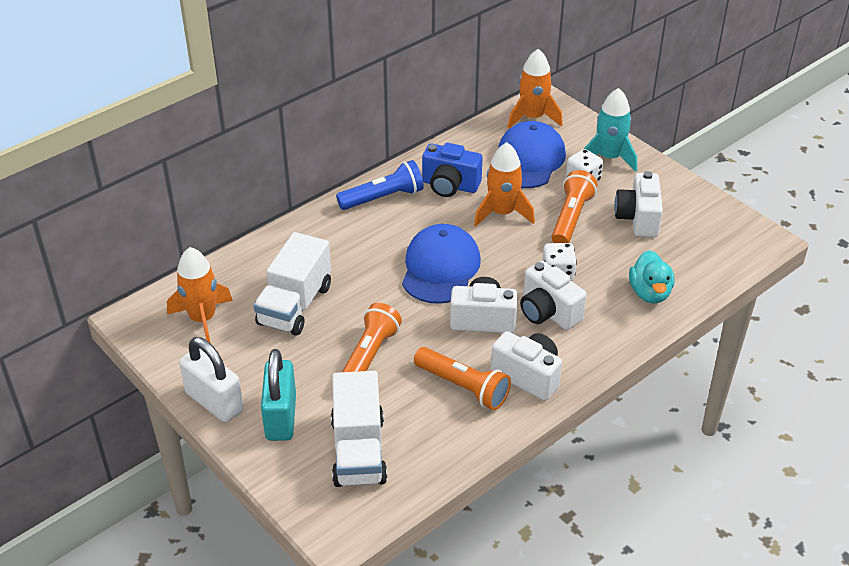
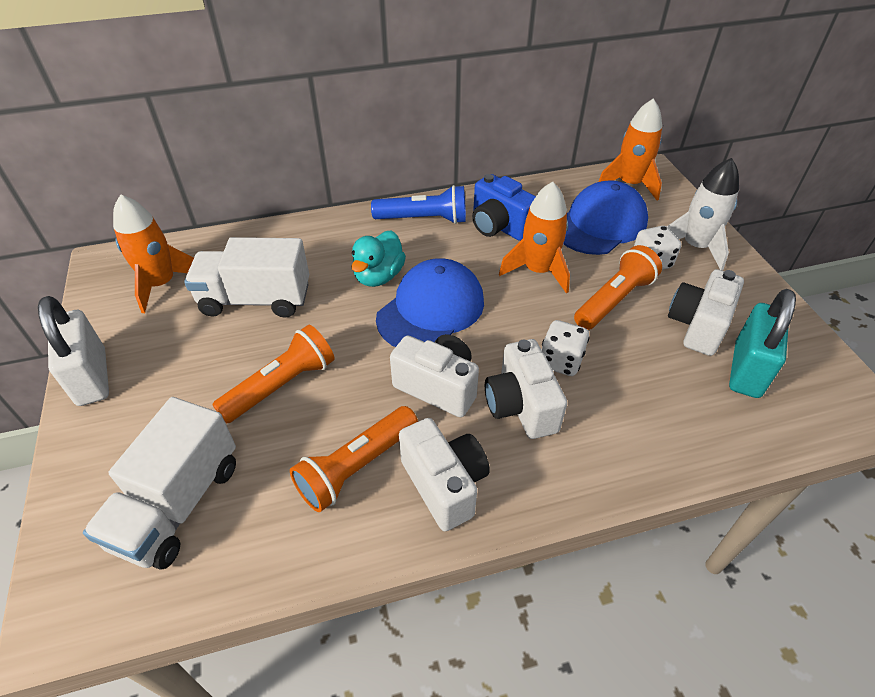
camera: 25 degrees right, 5 degrees up
white truck [254,232,331,336] -> white truck turned 45 degrees clockwise [184,237,309,318]
turquoise padlock [261,349,296,441] -> turquoise padlock moved to [729,289,796,398]
orange flashlight [414,347,511,410] -> orange flashlight turned 75 degrees clockwise [290,406,418,512]
turquoise rocket [584,88,637,172] -> white rocket [667,158,739,270]
turquoise duck [629,250,674,303] -> turquoise duck moved to [351,230,406,287]

